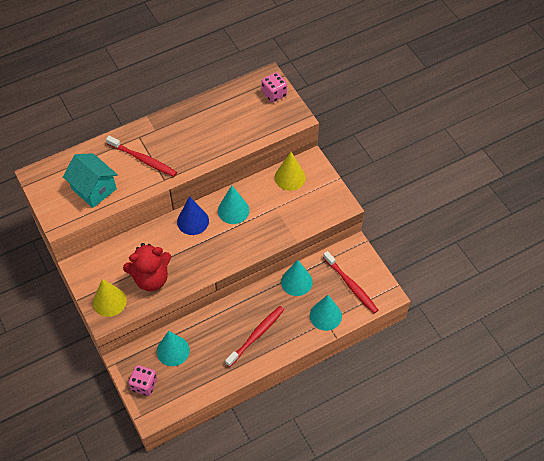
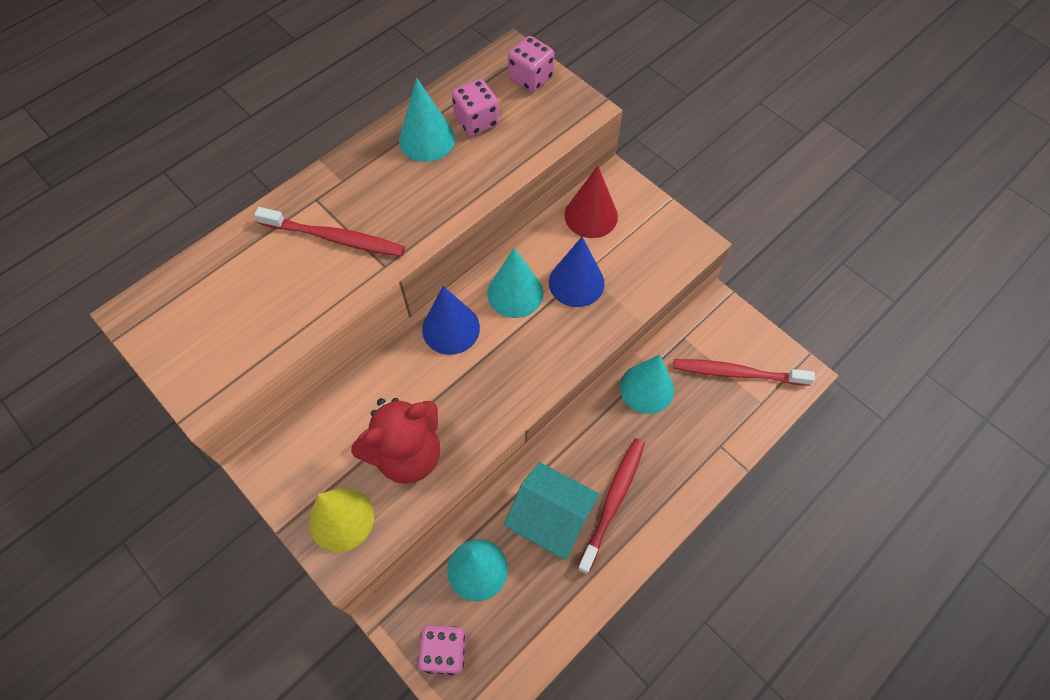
camera: 15 degrees left, 5 degrees up
turquoise house [63,153,118,208] -> turquoise house moved to [504,462,600,559]
yellow cone [275,152,306,191] -> red cone [564,165,618,238]
turquoise cone [310,295,342,331] -> turquoise cone moved to [399,78,455,162]
red toothbrush [323,251,378,314] -> red toothbrush turned 150 degrees clockwise [673,359,815,386]
none -> pink dice [452,79,499,136]
none -> blue cone [549,237,605,307]

